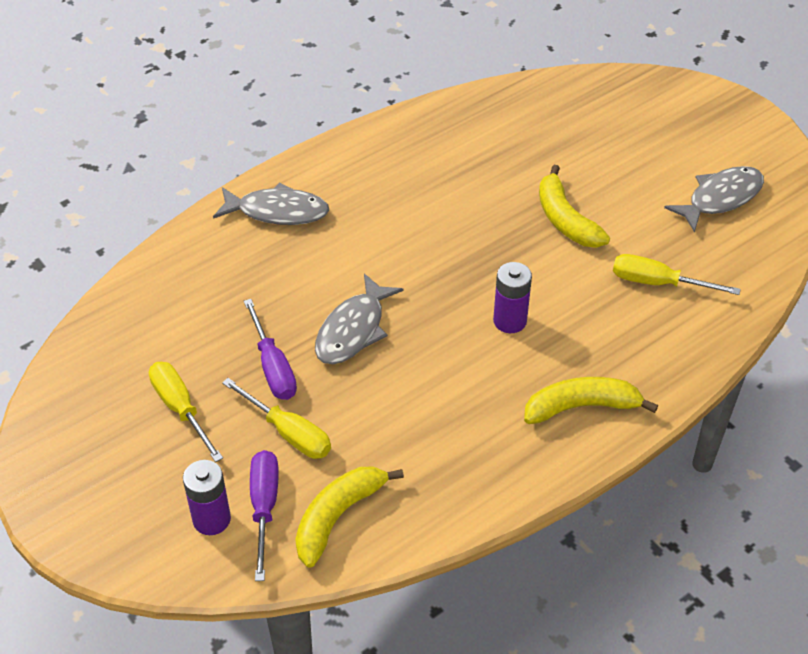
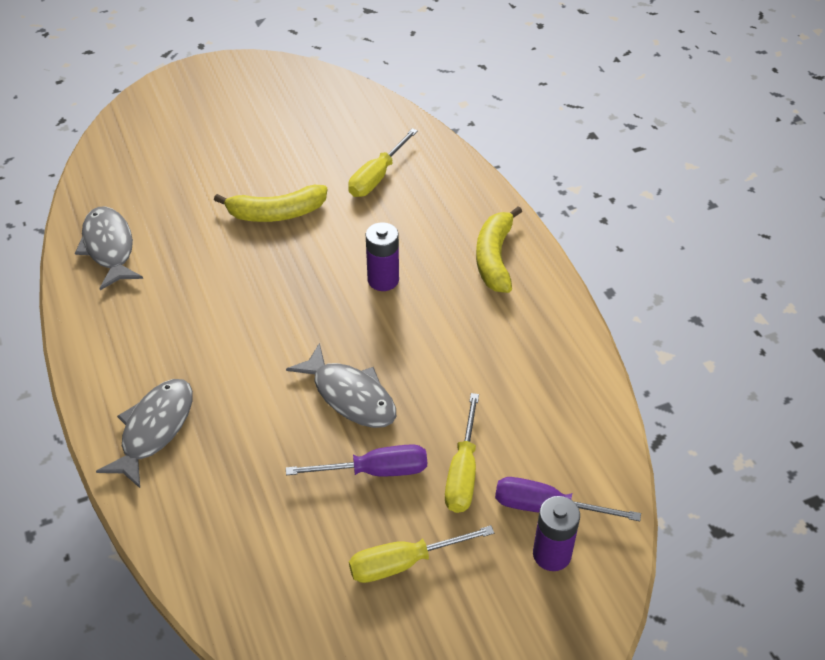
camera: 75 degrees left, 0 degrees up
yellow screwdriver [222,378,331,459] -> yellow screwdriver turned 135 degrees clockwise [445,393,479,513]
yellow banana [295,466,404,568] -> none
grey fish [664,166,764,233] -> grey fish moved to [75,206,143,290]

